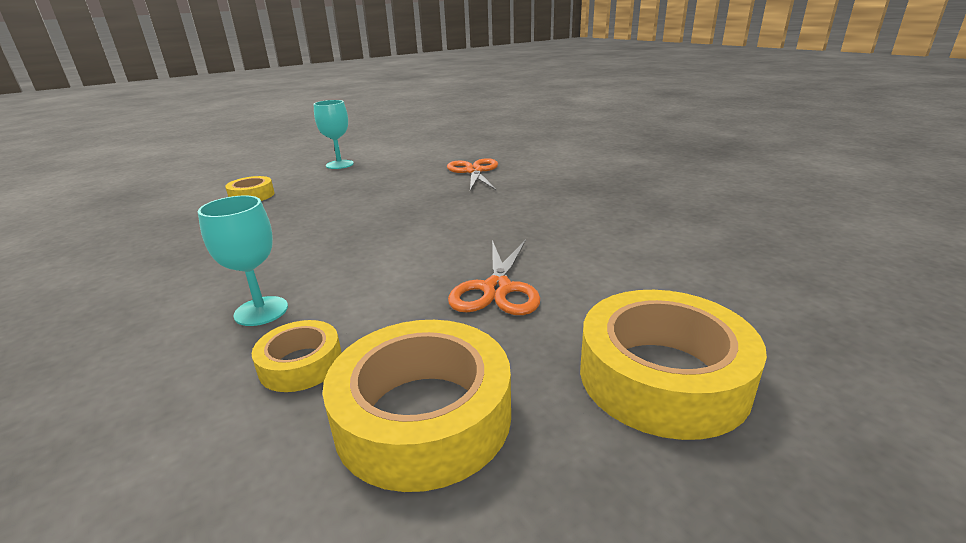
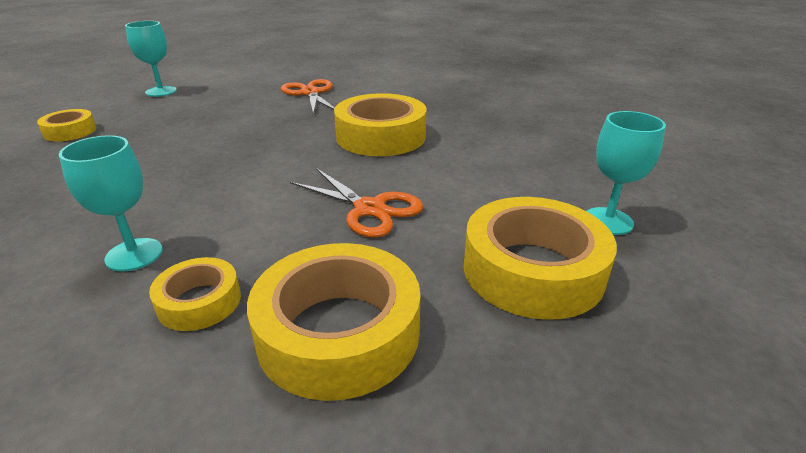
camera: 15 degrees left, 5 degrees up
orange scissors [448,240,540,315] -> orange scissors turned 45 degrees counterclockwise [290,168,423,237]
none -> yellow tape [334,93,426,156]
none -> turquoise goblet [586,111,666,235]

